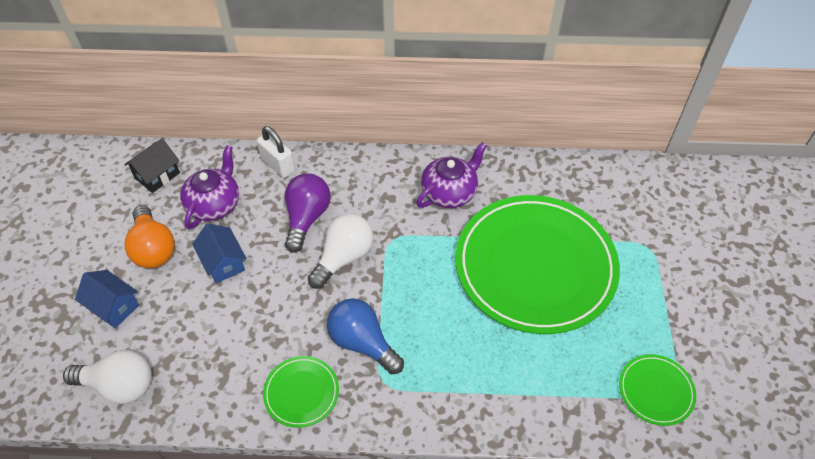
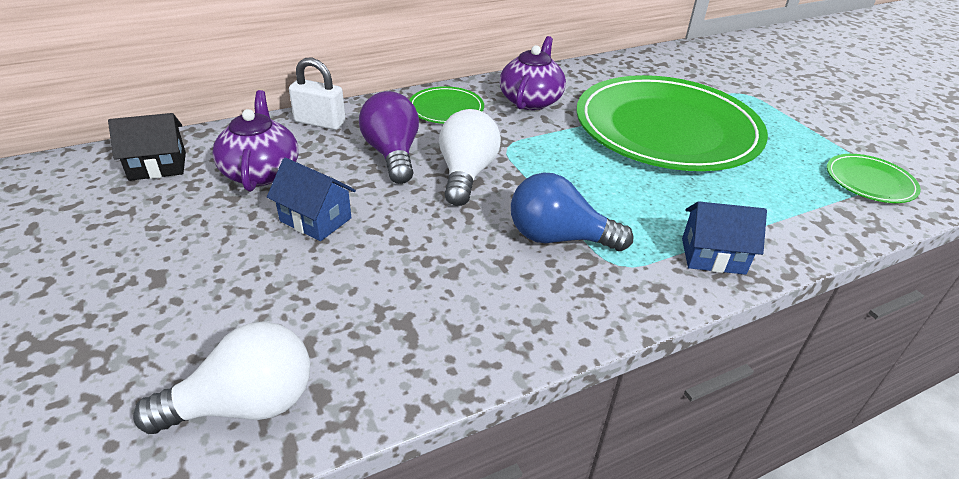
camera: 30 degrees left, 15 degrees down
blue house [75,270,139,328] -> blue house moved to [682,201,767,275]
black house [124,138,180,193] -> black house turned 60 degrees clockwise [108,113,186,181]
orange light bulb [124,205,175,268] -> none
green plate [263,356,339,428] -> green plate moved to [410,86,484,124]

